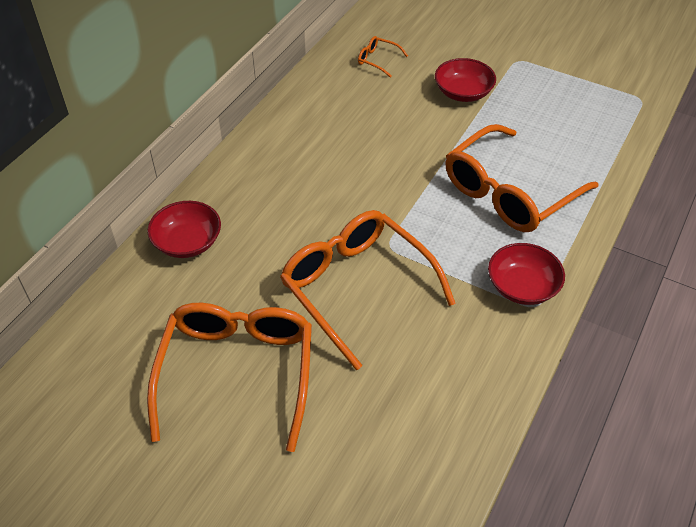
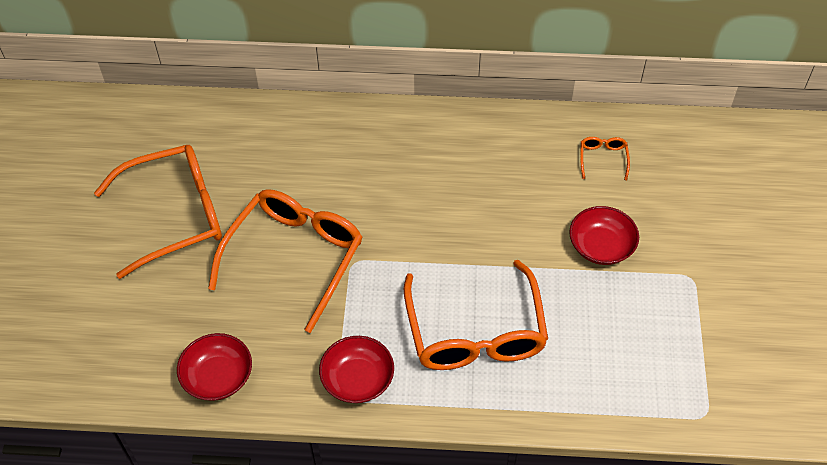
camera: 65 degrees right, 5 degrees up
red bowl [147,201,221,258] -> red bowl moved to [177,333,252,401]
orange glasses [445,124,598,232] -> orange glasses turned 120 degrees counterclockwise [404,260,548,370]

